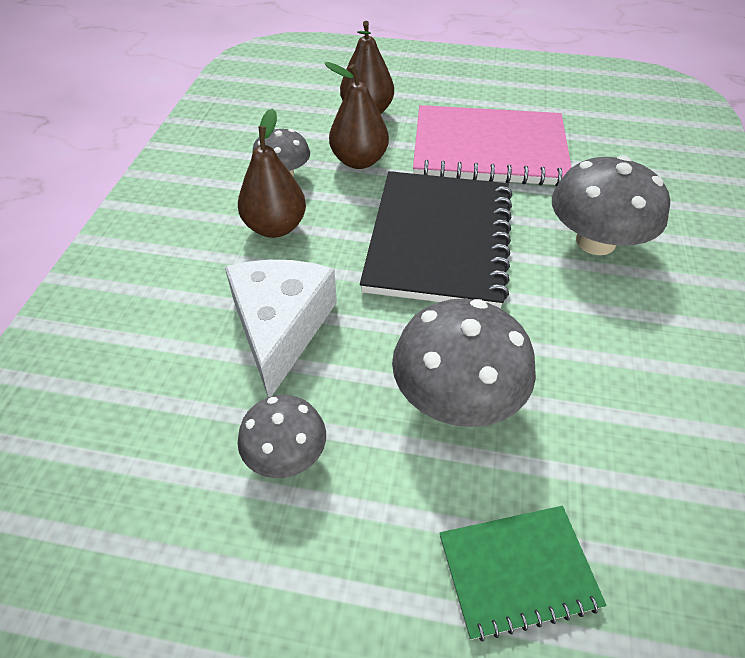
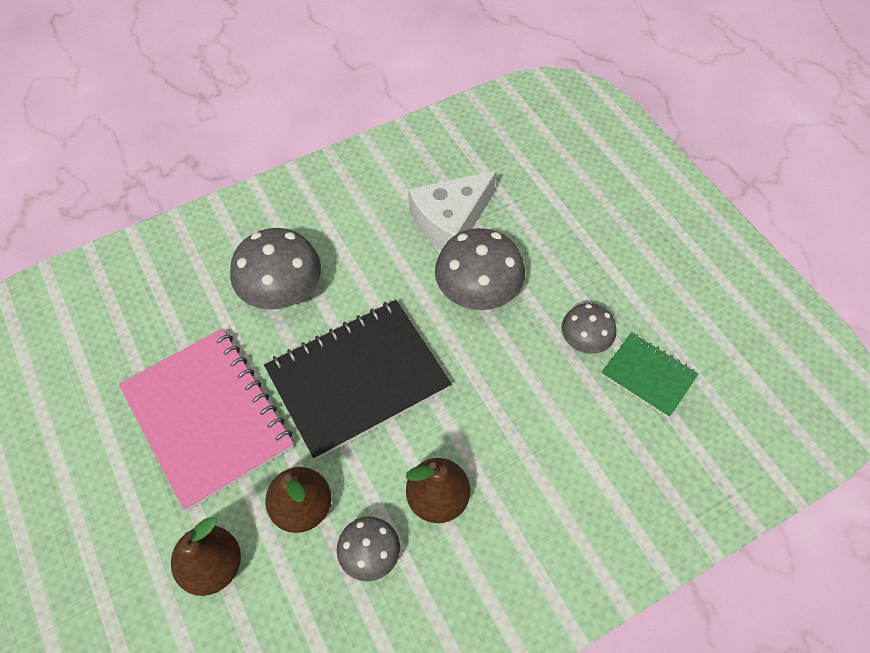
camera: 130 degrees left, 10 degrees up
white cheese [225,260,337,397] -> white cheese moved to [408,171,497,250]
green notebook [440,506,607,642] -> green notebook moved to [601,333,698,418]

